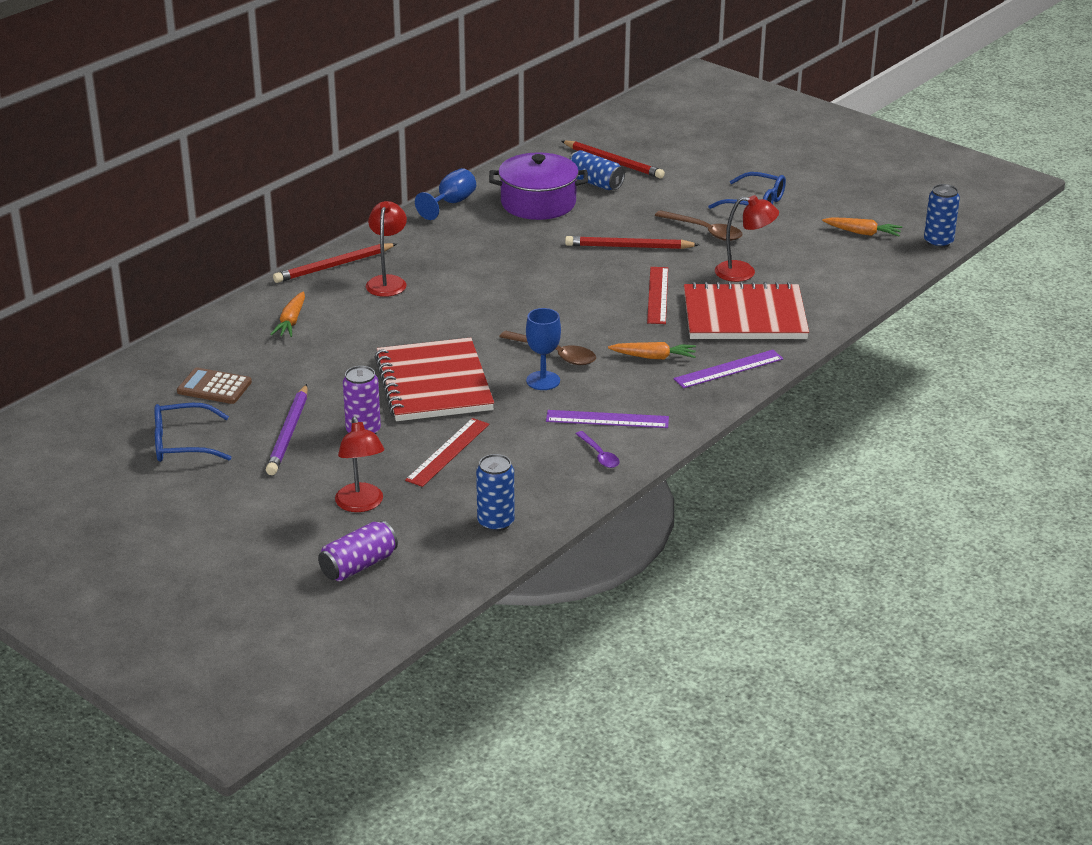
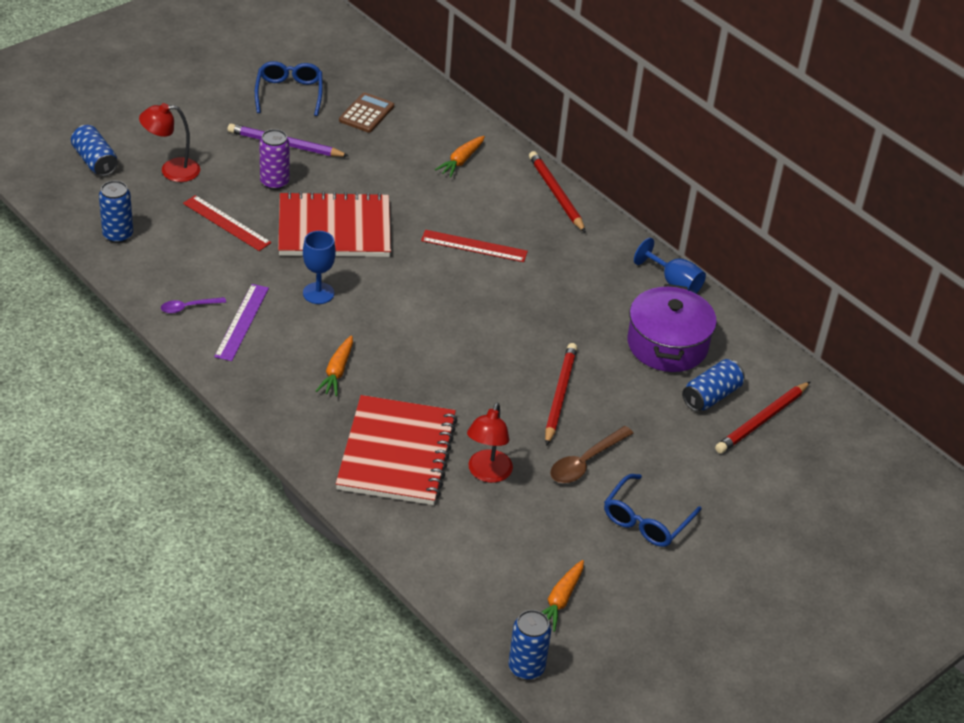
camera: 95 degrees right, 10 degrees up
orange carrot [270,291,305,337] -> orange carrot turned 75 degrees counterclockwise [435,136,485,177]
purple can [318,521,398,581] -> blue can [71,125,118,176]
red lamp [366,201,407,297] -> none
brown spoon [499,331,596,365] -> none
red ruler [647,267,668,324] -> red ruler moved to [421,230,528,262]
purple ruler [674,350,783,388] -> none

